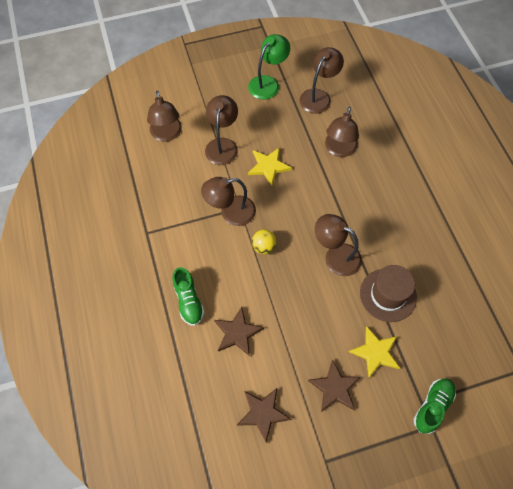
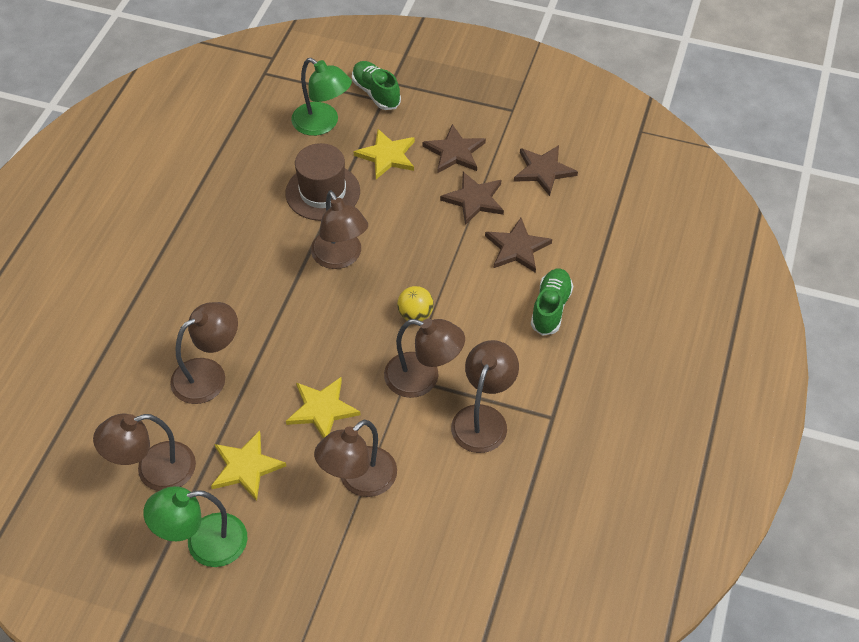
camera: 145 degrees left, 10 degrees down
brown lamp [147,91,182,142] -> brown lamp moved to [451,340,519,453]
green shoe [413,379,456,434] -> green shoe turned 75 degrees clockwise [352,61,401,110]
none -> yellow star [211,430,286,501]
none -> green lamp [291,58,352,136]
none -> brown star [440,172,504,225]

